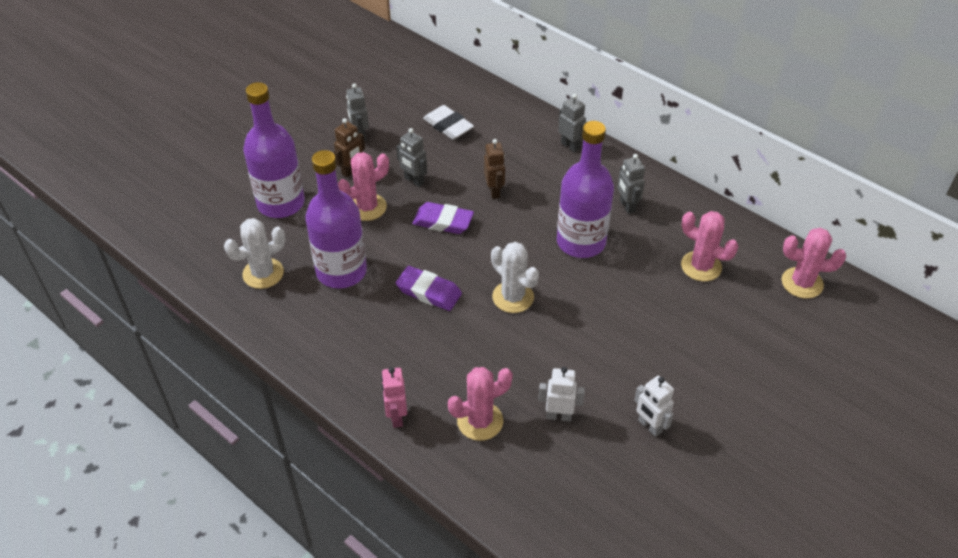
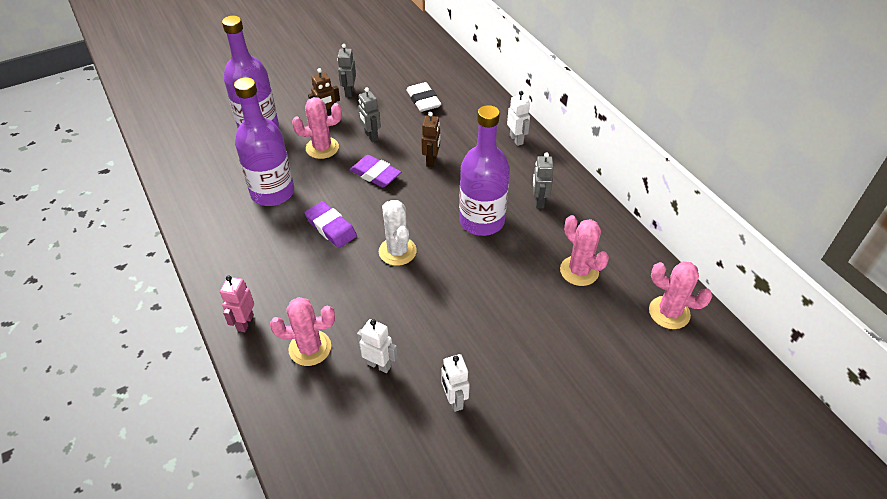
camera: 20 degrees right, 0 degrees up
white cactus [224,218,285,289] -> none
grey robot [559,94,586,153] -> white robot [507,91,530,146]

